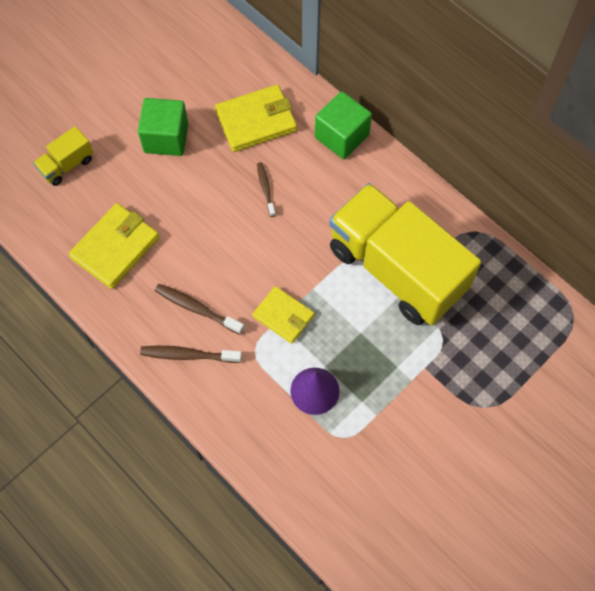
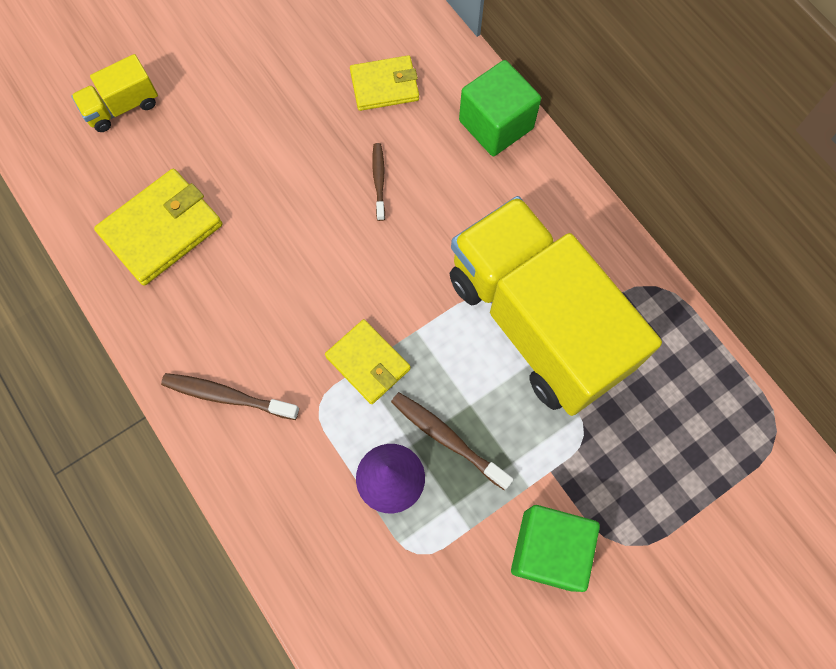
camera: 10 degrees right, 5 degrees up
green cube [138,98,188,156] -> green cube moved to [511,505,600,592]
brown toothbrush [155,284,244,335] -> brown toothbrush moved to [391,392,514,490]
yellow wallet [215,85,297,152] -> yellow wallet [350,55,419,111], size x0.66

